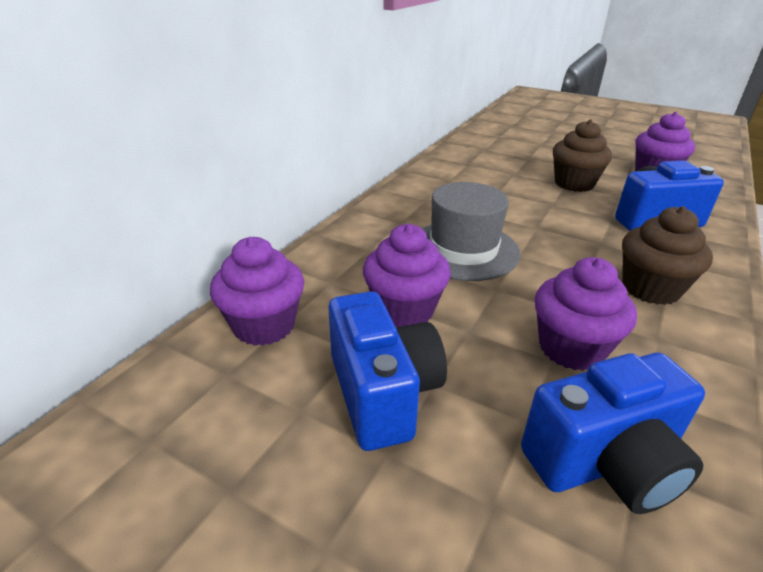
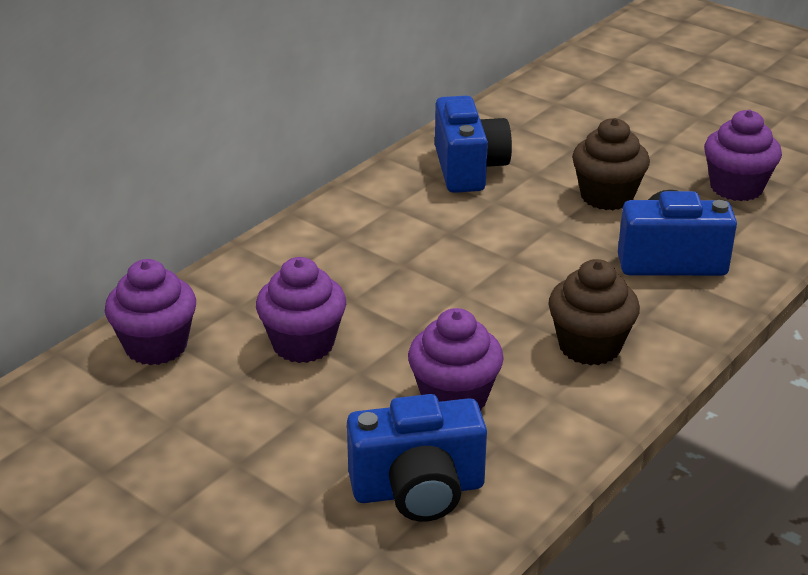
camera: 10 degrees right, 0 degrees up
blue camera [328,291,447,451] -> blue camera moved to [435,96,512,193]
grey hat [422,182,521,281] -> none

